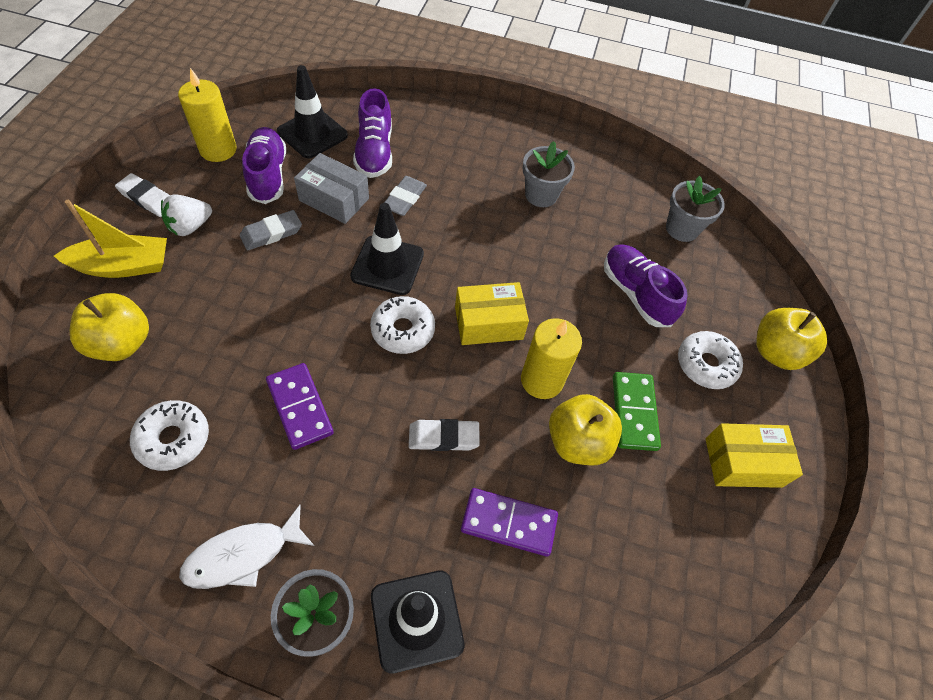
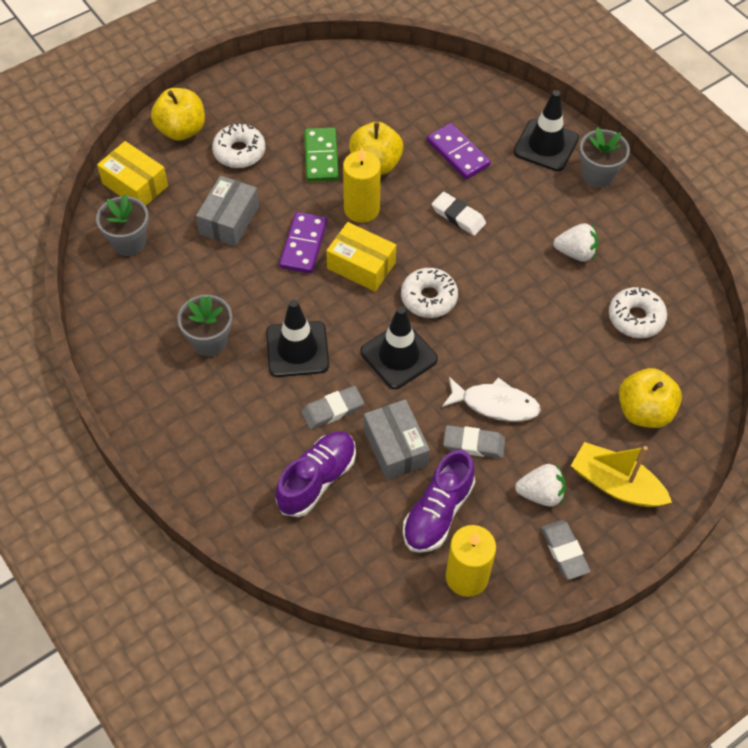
camera: 135 degrees left, 0 degrees up
white eraser [115,173,170,217] -> grey eraser [541,520,591,580]
white fish [179,505,314,589] -> white fish moved to [442,377,541,422]
purple domino [266,363,334,450] -> purple domino moved to [279,212,327,273]
black traffic cone [277,65,348,159] -> black traffic cone moved to [266,300,329,377]
purple shoe [604,245,688,327] -> grey box [196,176,259,246]
green domino [613,372,661,451] -> green domino turned 45 degrees counterclockwise [304,128,339,182]
yellow box [706,423,803,488] -> yellow box moved to [97,141,168,206]
none -> white strawberry [553,223,599,262]

